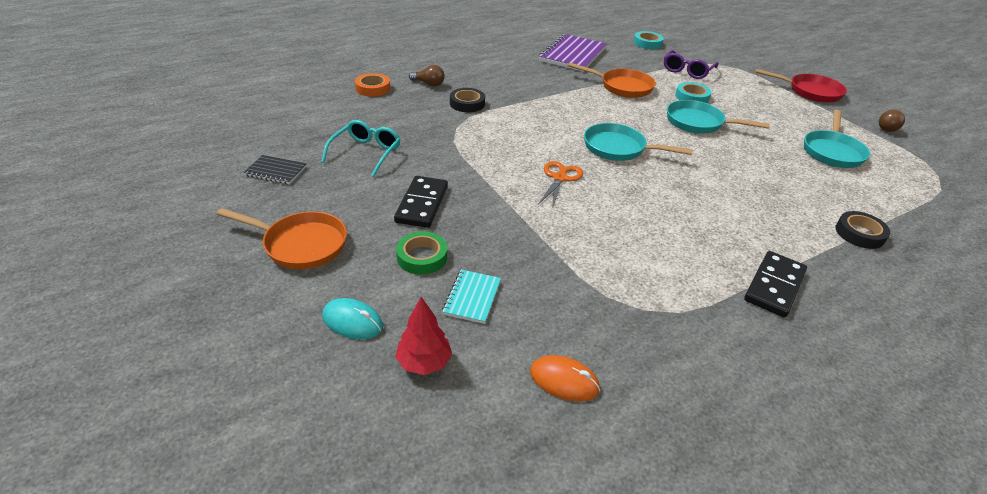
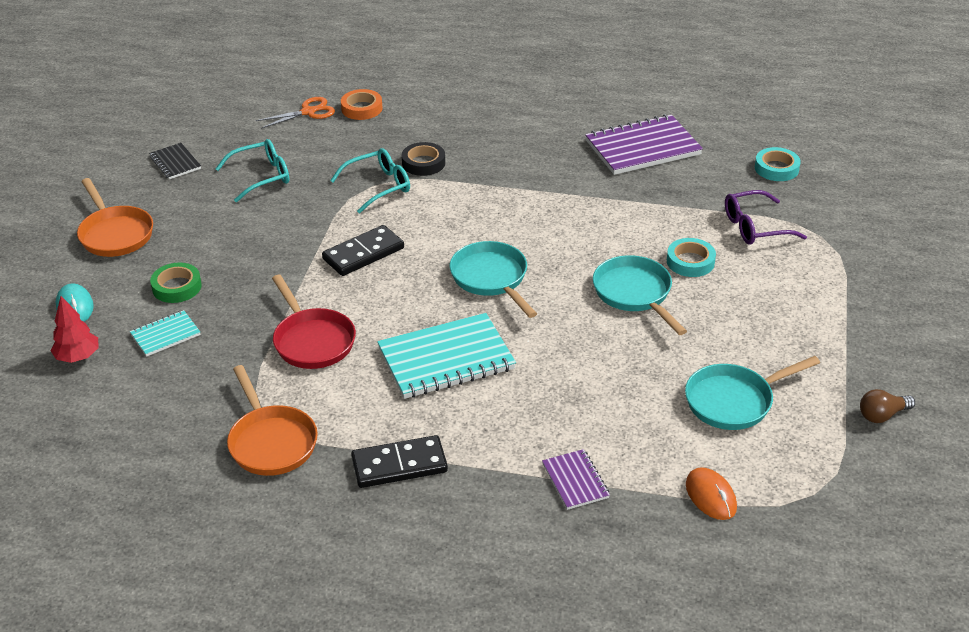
camera: 45 degrees right, 0 degrees up
black domino [394,176,448,228] -> black domino moved to [322,225,404,276]
brown light bulb [409,65,445,86] -> none
orange mouse [530,355,600,401] -> orange mouse moved to [686,467,737,520]
orange scissors [538,161,583,209] -> orange scissors moved to [255,97,335,129]
orange pan [568,62,656,98] -> orange pan moved to [227,365,318,476]
red pan [755,69,847,103] -> red pan moved to [272,275,356,369]
black tape [836,211,890,249] -> purple notebook [542,449,610,510]
none -> turquoise glasses [330,148,410,213]
none -> turquoise notebook [377,313,516,399]

